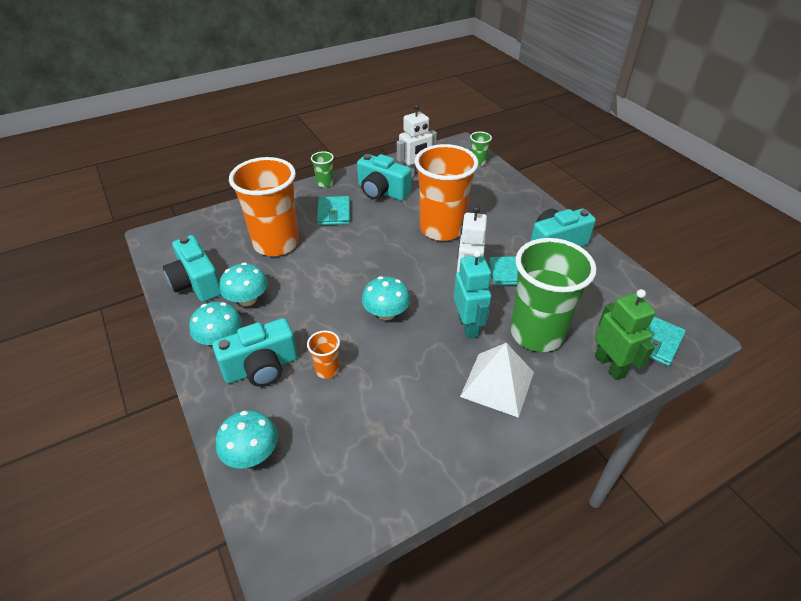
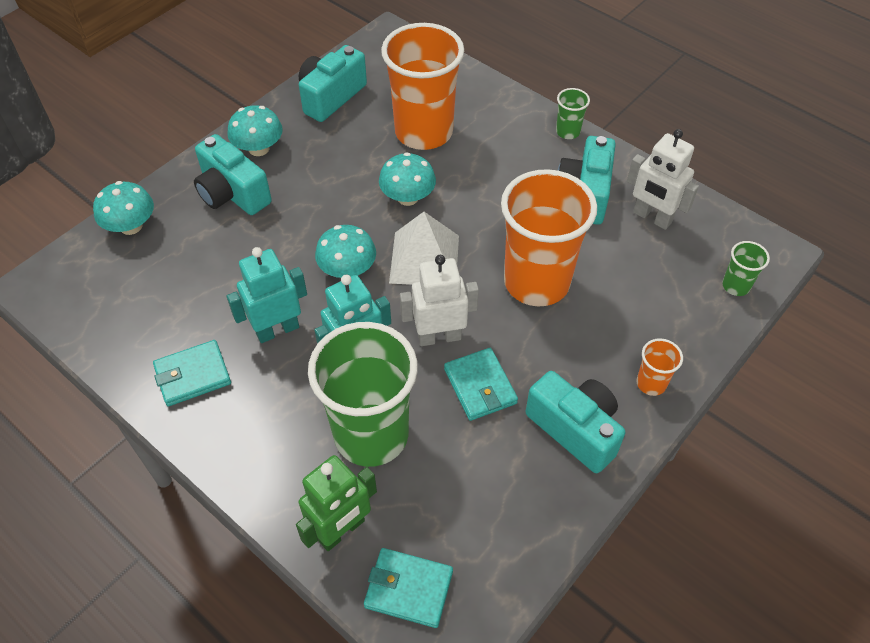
camera: 70 degrees right, 10 degrees up
turquoise mushroom [219,262,268,306] -> turquoise mushroom moved to [379,152,436,206]
orange cup [307,330,340,379] -> orange cup moved to [637,338,683,396]
turquoise wallet [317,196,350,225] -> turquoise wallet moved to [153,340,231,406]
white pyramid [460,343,534,418] -> white pyramid moved to [389,212,459,285]
none -> turquoise robot [227,247,307,343]

